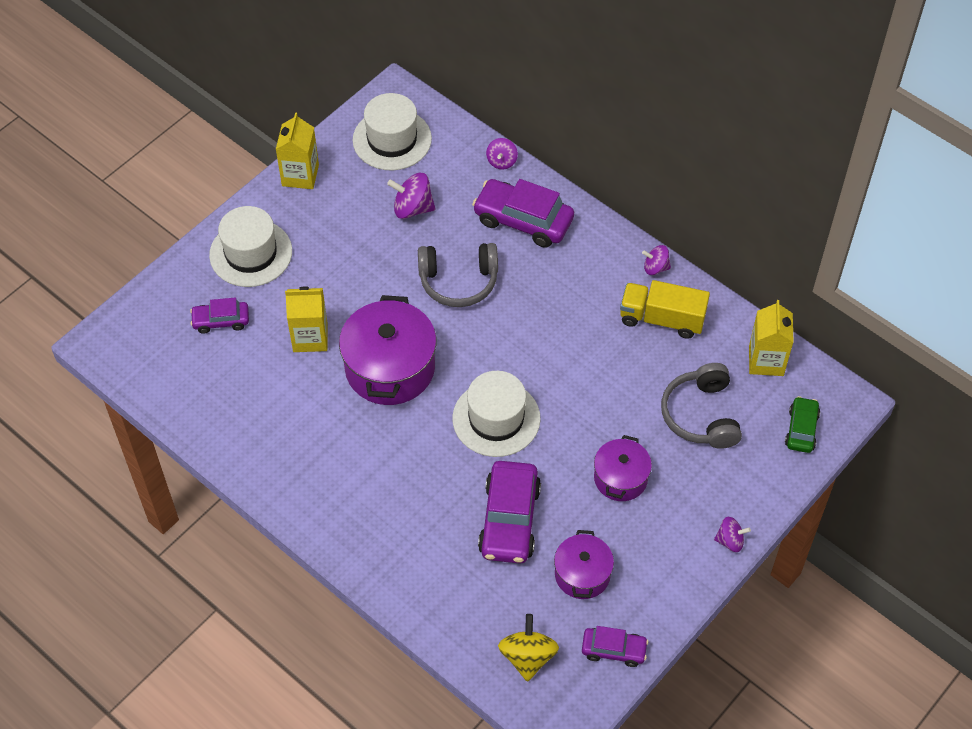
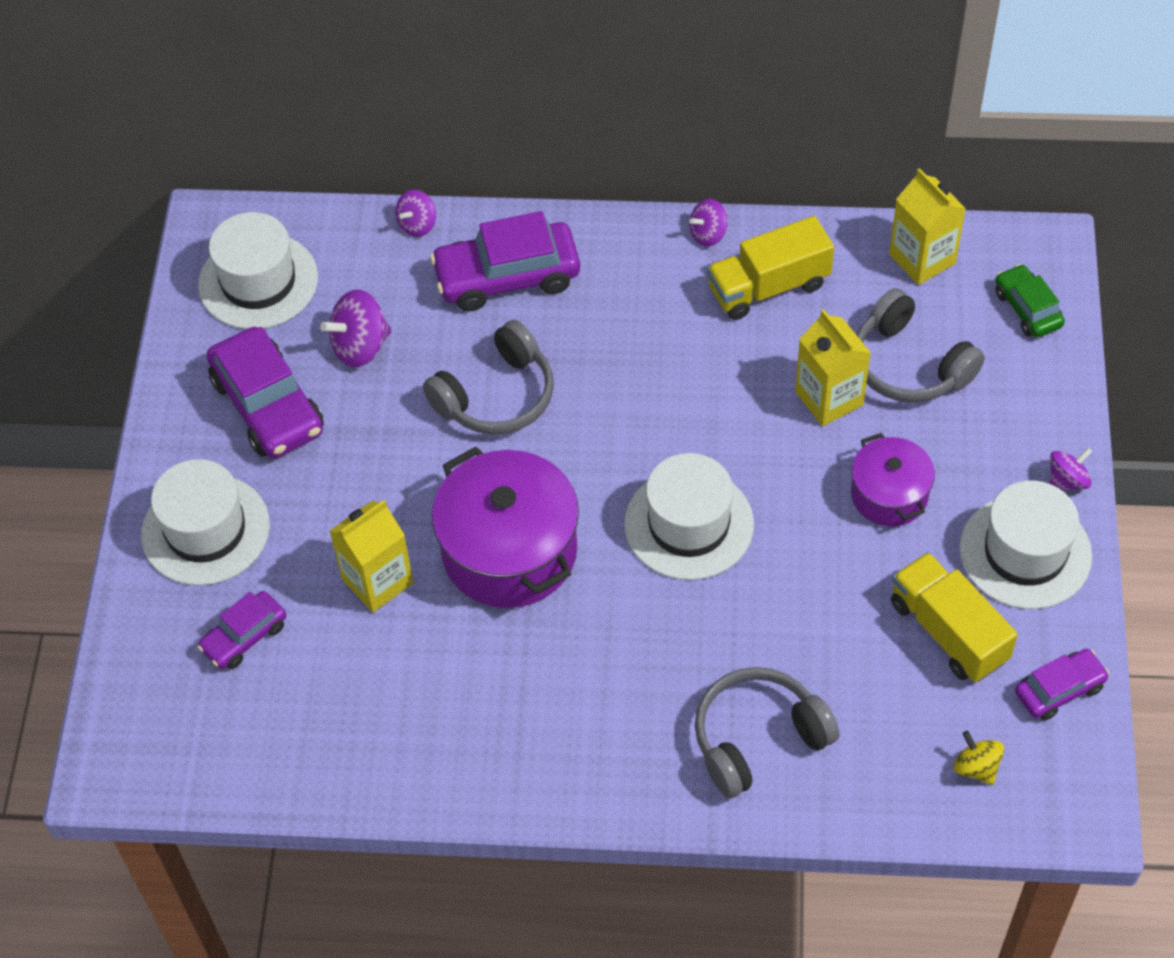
camera: 35 degrees left, 0 degrees up
yellow carton [276,113,319,189] -> yellow carton moved to [795,309,871,426]
purple car [478,461,541,563] -> purple car moved to [207,327,324,458]
purple spinning top [486,138,518,170] -> purple spinning top turned 60 degrees clockwise [395,190,436,237]
yellow spinning top [498,614,559,682] -> yellow spinning top [953,731,1004,785], size x0.63
purple pot [554,530,614,599] -> yellow truck [891,552,1018,682]
none -> grey headphones [695,667,839,798]
none -> white hat [959,481,1092,609]

